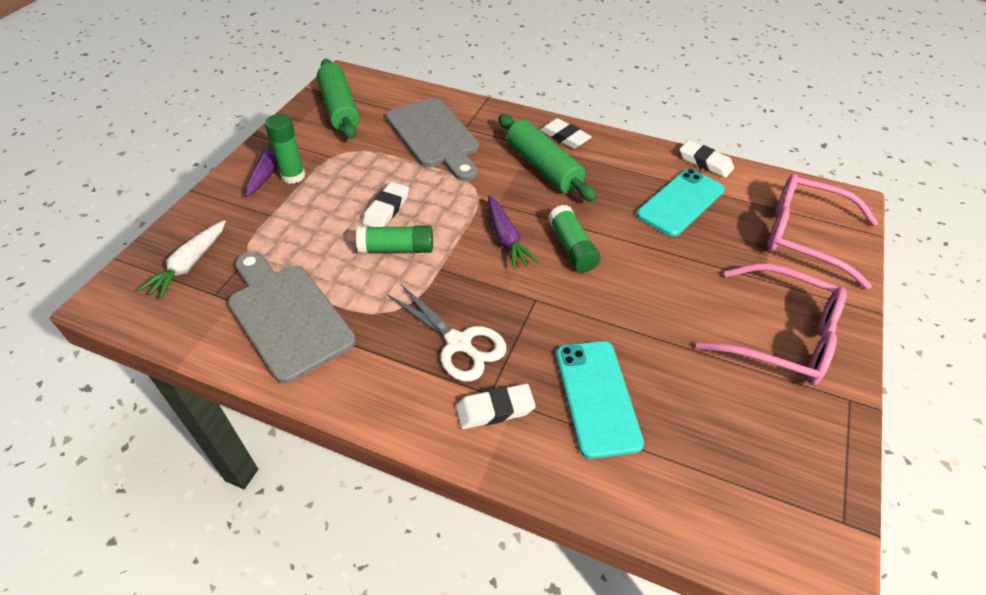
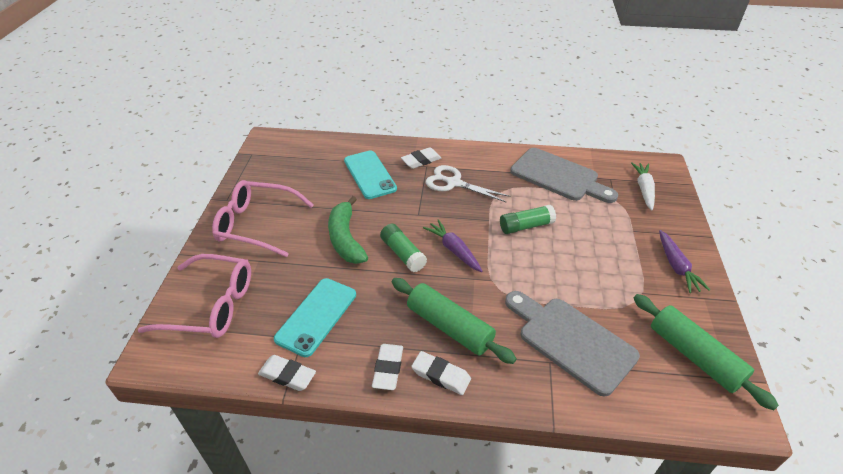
camera: 165 degrees right, 5 degrees down
green glue stick [265,114,306,184] -> none
white eraser [363,182,409,227] -> white eraser moved to [372,344,403,390]
none -> green banana [328,196,368,264]

